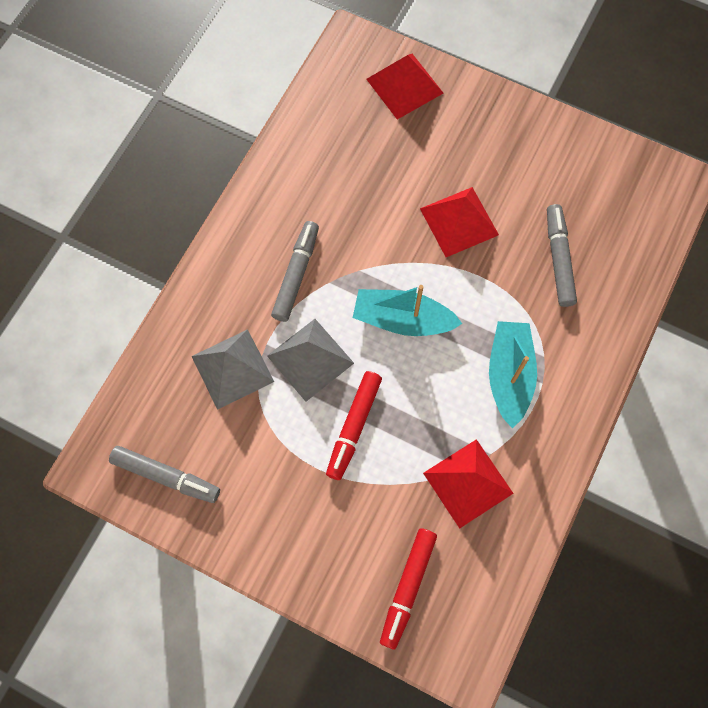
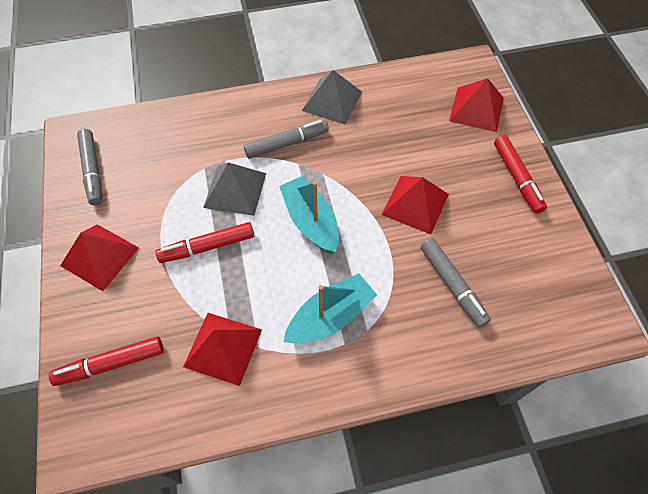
camera: 50 degrees right, 10 degrees down
grey pyramid [191,329,274,410] -> grey pyramid moved to [302,70,362,125]
grey marker [547,204,577,307] -> grey marker turned 105 degrees clockwise [421,238,491,328]
none -> red pyramid [60,224,139,291]
none -> red marker [494,135,547,214]

